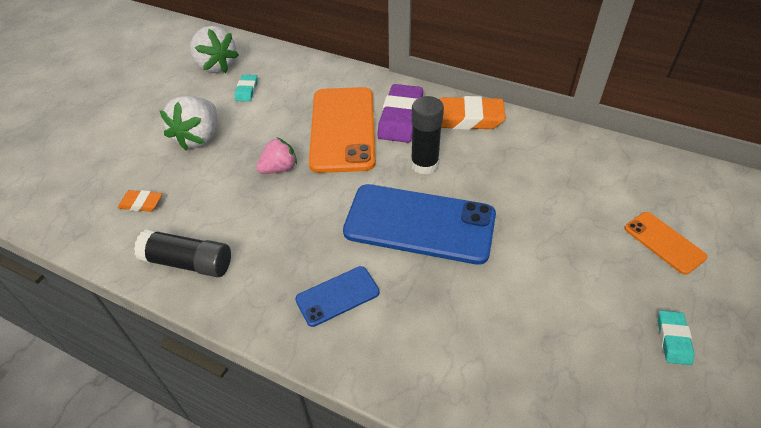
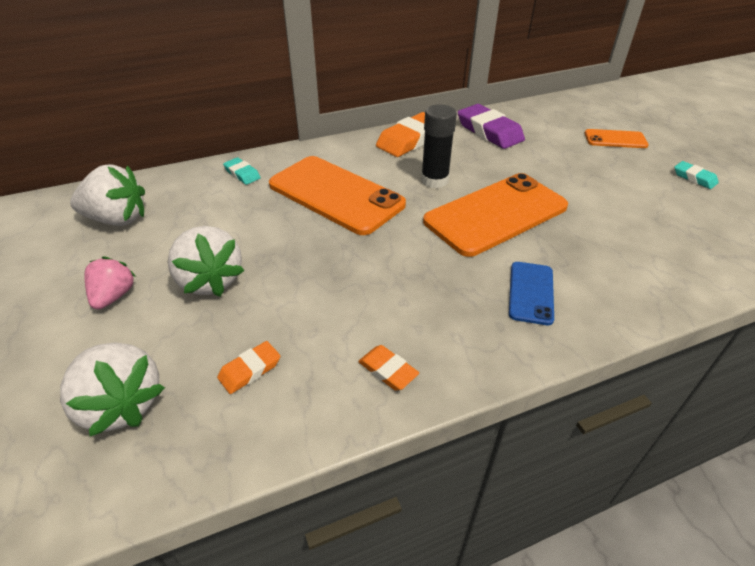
camera: 50 degrees left, 5 degrees down
black glue stick [134,229,231,277] -> orange eraser [358,345,419,391]
turquoise eraser [235,75,258,101] -> turquoise eraser moved to [223,157,261,185]
pink strawberry [256,137,297,174] -> pink strawberry moved to [84,256,136,309]
blue phone [343,184,496,265] -> orange phone [423,173,568,257]
purple eraser [377,84,423,143] -> purple eraser moved to [458,104,525,149]
none -> white strawberry [60,343,165,436]

